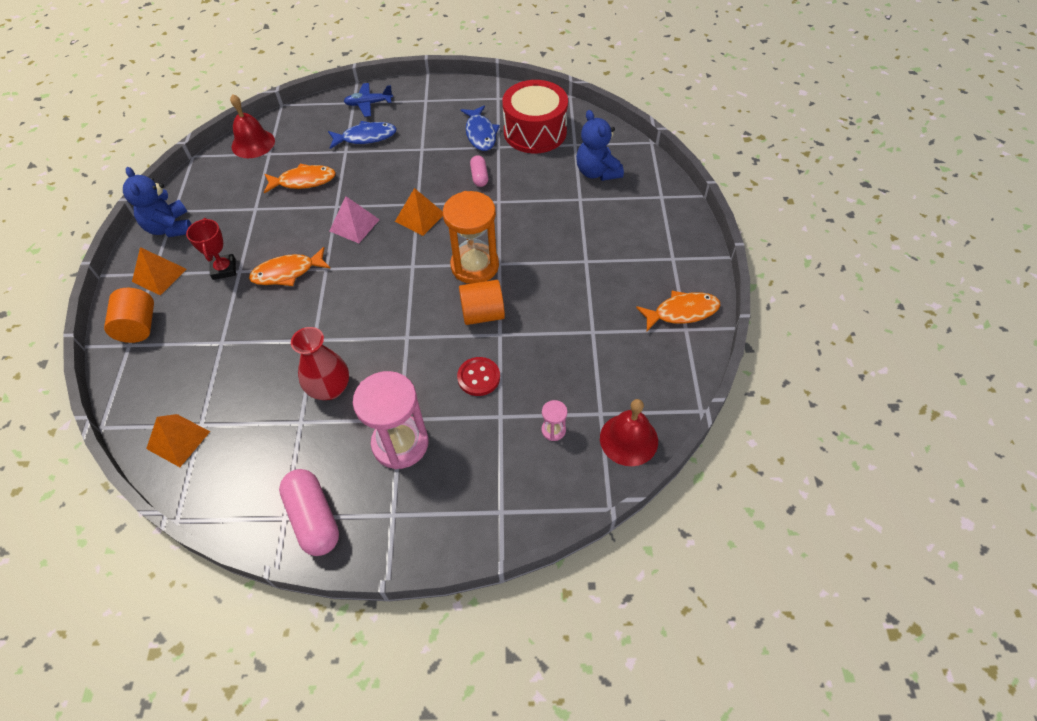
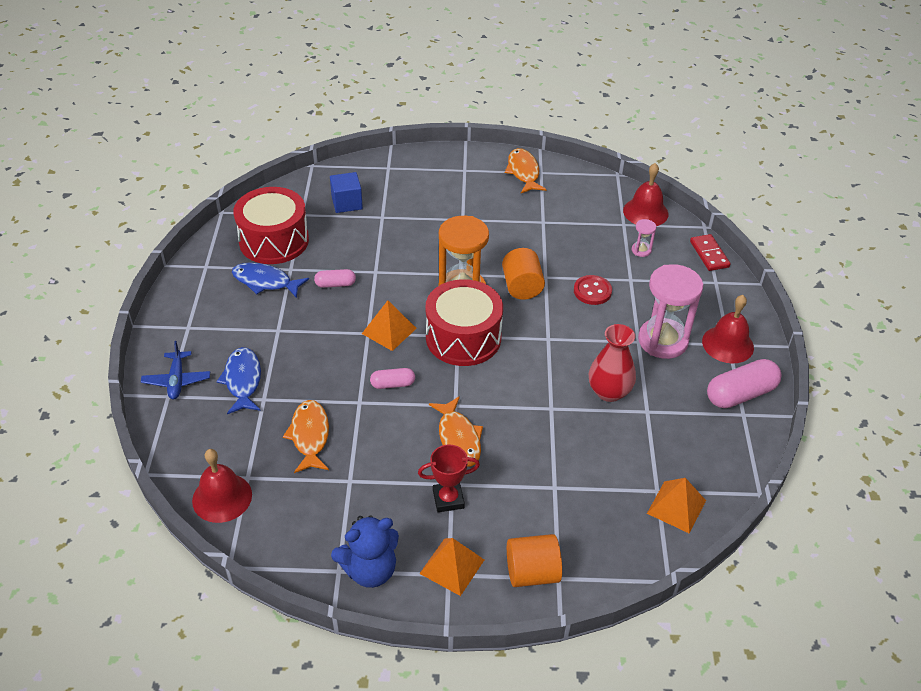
camera: 90 degrees left, 10 degrees down
pink pyramid [329,196,380,243] -> pink capsule [370,368,415,389]
blue fish [461,105,500,151] -> blue fish turned 150 degrees counterclockwise [232,262,309,298]
blue teddy bear [576,110,624,181] -> blue cube [330,172,363,213]
none -> red drum [426,279,503,366]
none -> red domino [690,234,730,271]
none -> red bell [702,295,754,363]

